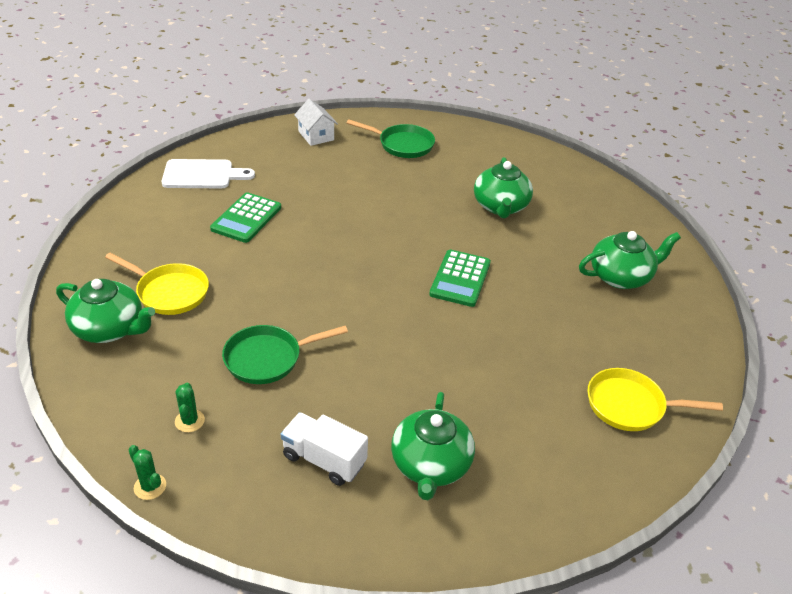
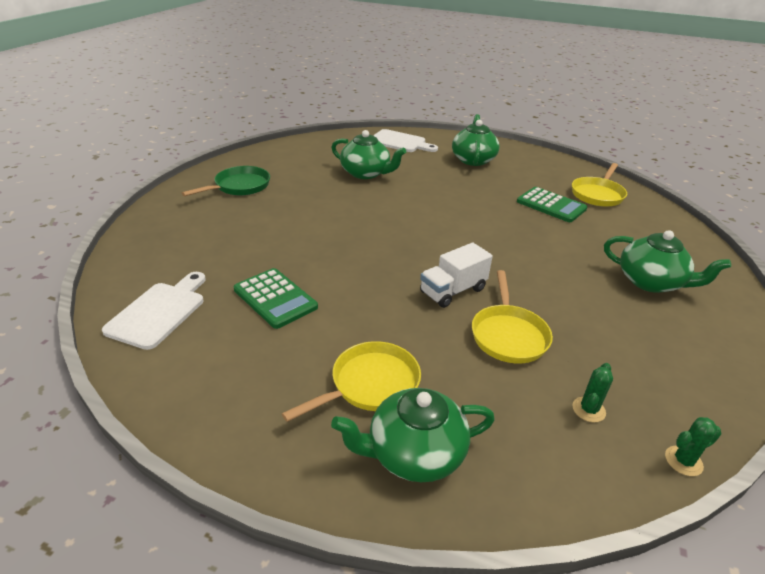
camera: 65 degrees left, 5 degrees down
green teapot [56,279,155,343] -> green teapot turned 150 degrees counterclockwise [331,388,495,482]
green cactus [175,383,205,432] -> green cactus turned 75 degrees counterclockwise [572,363,613,422]
green pan [222,325,348,384] -> yellow pan [472,270,553,363]
white truck [281,412,368,486] -> white truck moved to [420,243,493,308]
white house [294,99,338,146] -> none
green calculator [429,250,491,307] -> green calculator moved to [517,187,587,222]
none -> white cutting board [373,129,438,152]

